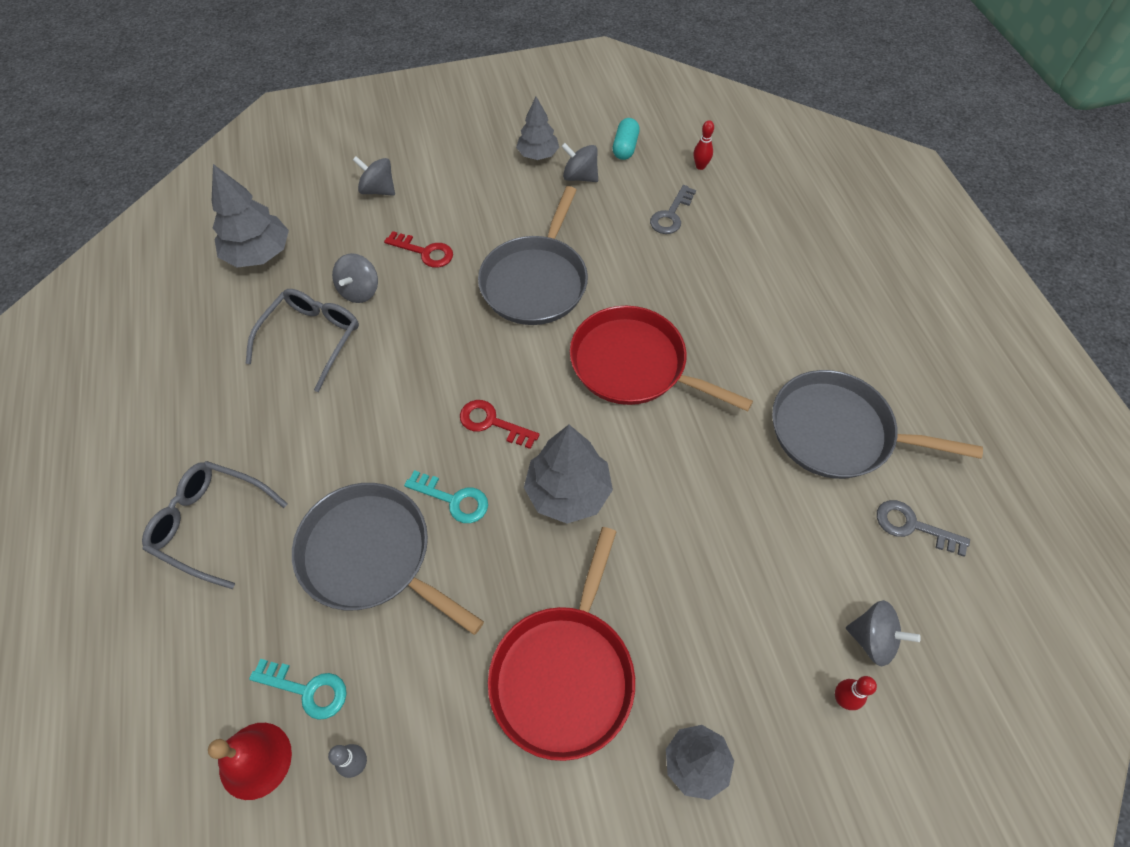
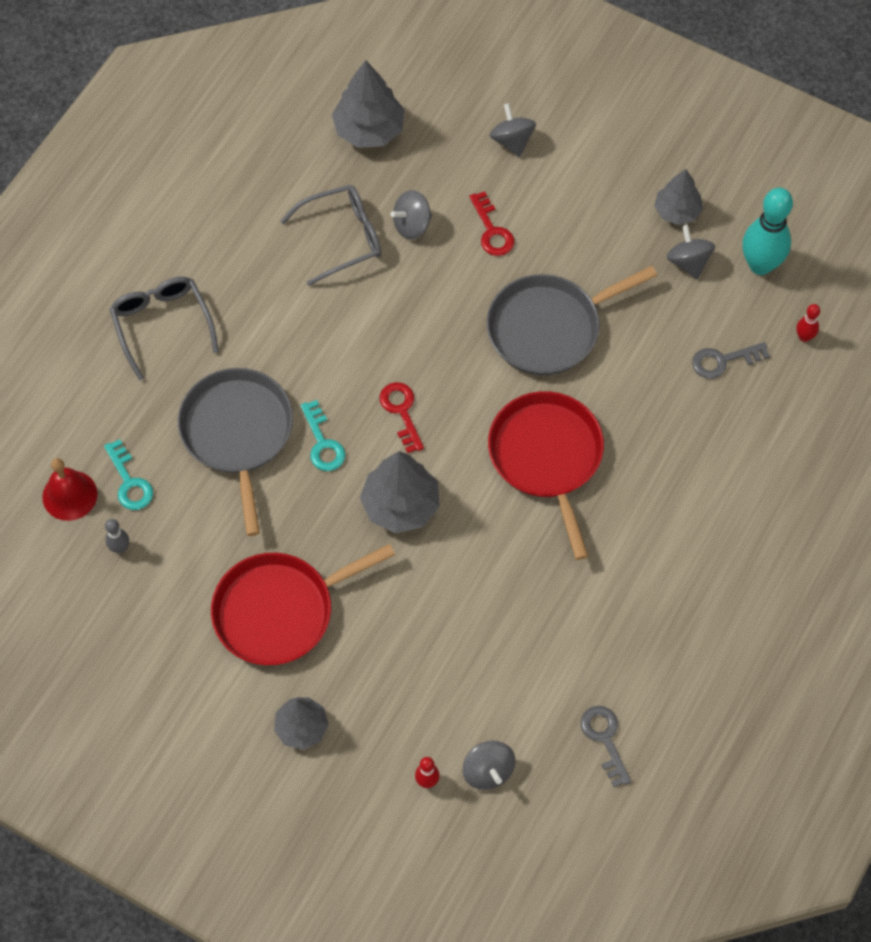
camera: 45 degrees right, 5 degrees up
turquoise capsule [613,118,640,160] -> turquoise bowling pin [742,188,793,275]
grey pan [772,370,983,479] -> none

